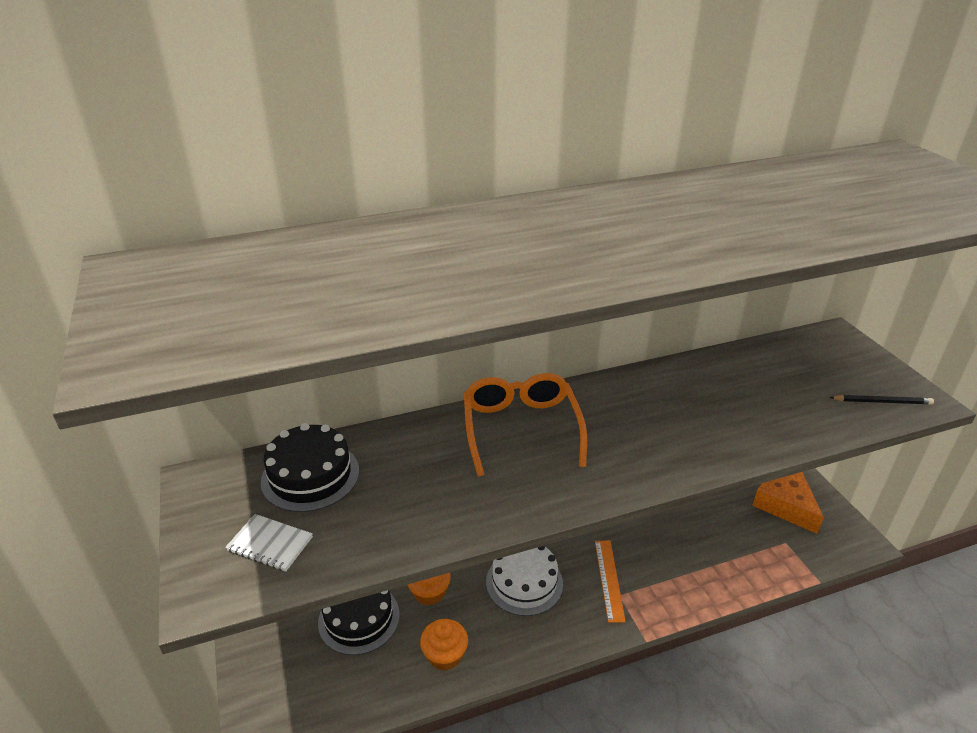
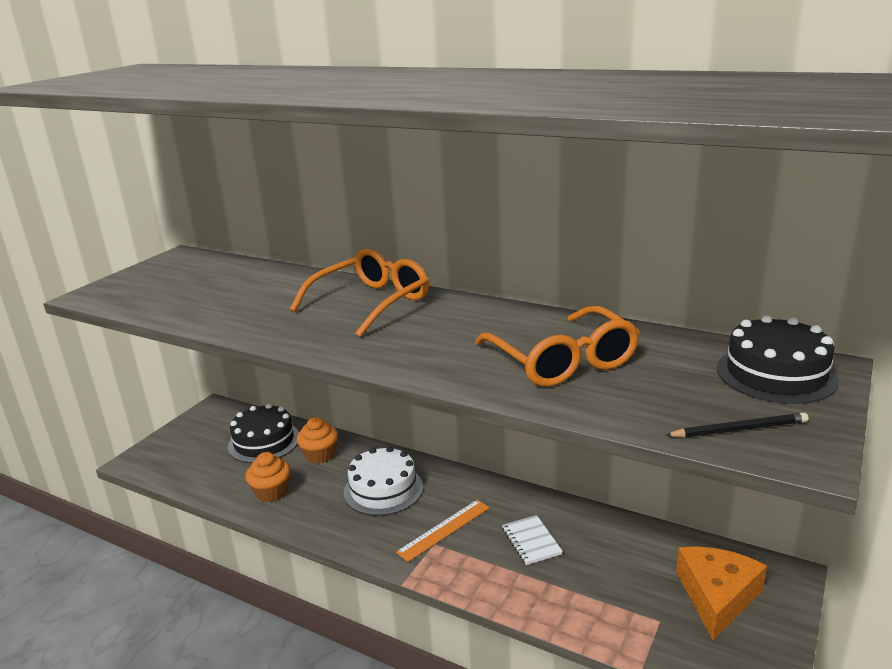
camera: 50 degrees right, 10 degrees down
white notebook [226,514,313,572] -> white notebook moved to [502,515,563,565]
black cake [261,423,359,512] -> black cake moved to [717,315,839,404]
black pencil [830,395,934,404] -> black pencil turned 60 degrees counterclockwise [665,413,809,438]
none -> orange glasses [475,306,639,387]

